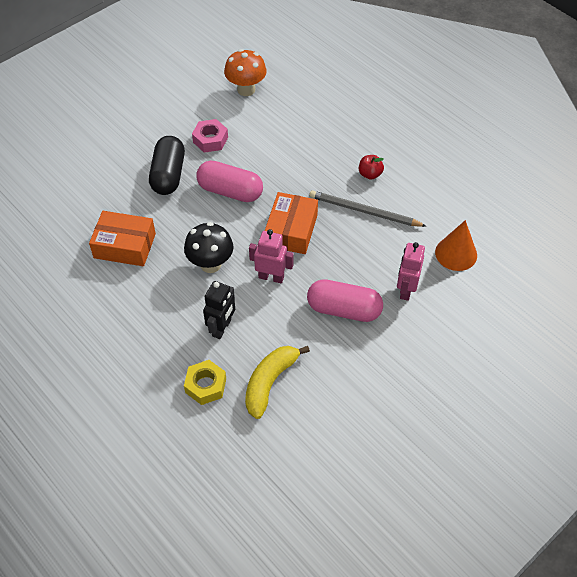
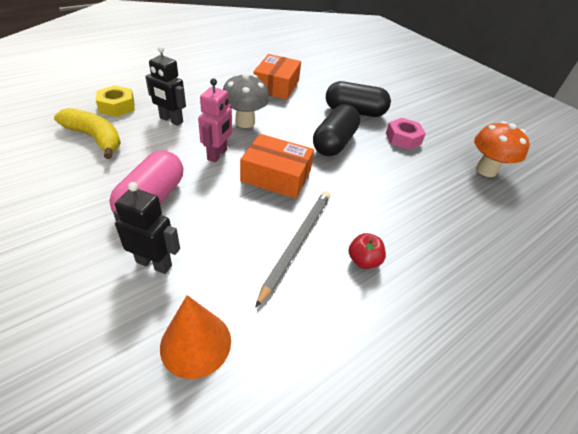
camera: 90 degrees right, 10 degrees down
black mushroom [184,222,234,273] -> grey mushroom [223,73,269,128]
pink capsule [196,161,263,202] -> black capsule [313,104,360,156]
pink robot [397,242,425,301] -> black robot [113,182,180,274]

